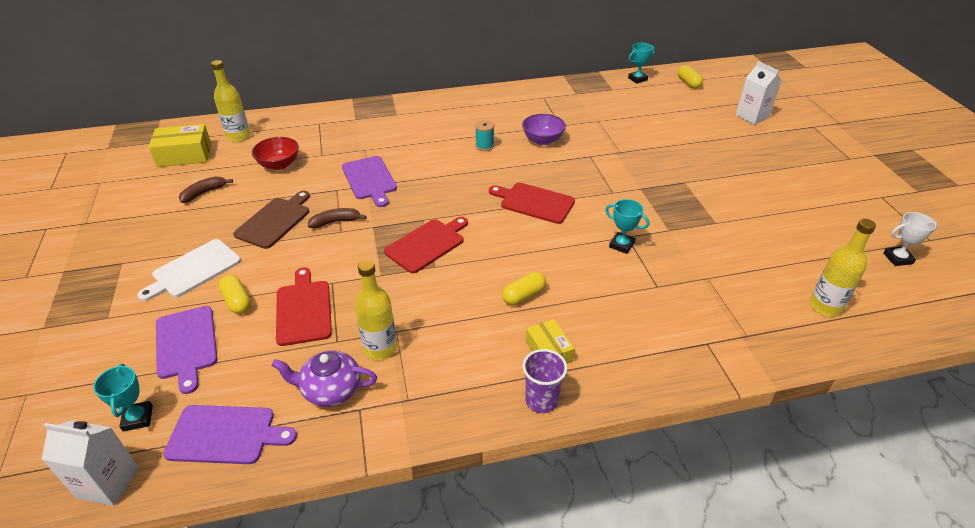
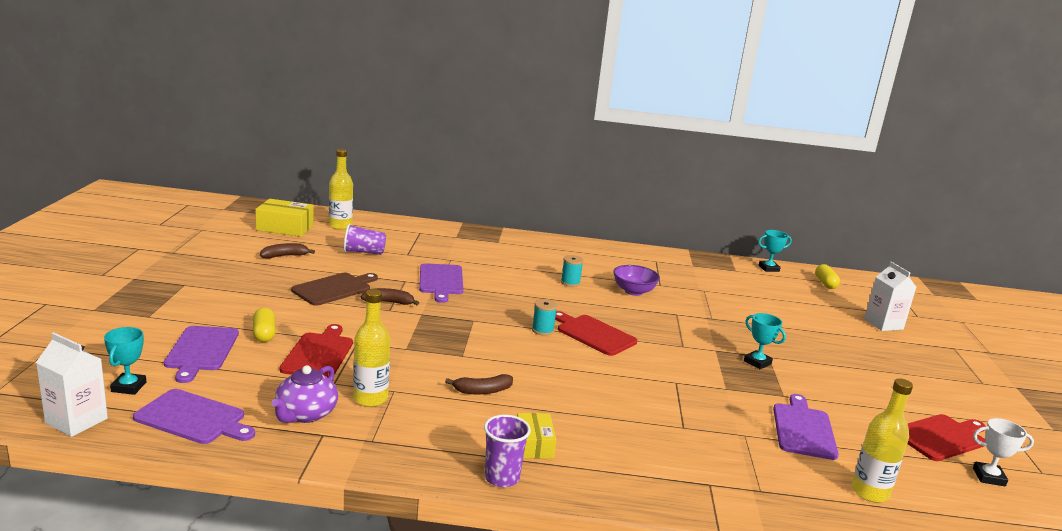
camera: 15 degrees right, 20 degrees down
white cutting board [137,239,241,301] -> none
red bowl [252,137,299,170] -> purple cup [344,224,386,255]
purple teapot [272,350,377,407] -> purple teapot turned 90 degrees counterclockwise [272,365,338,423]
red cutting board [384,217,468,273] -> red cutting board moved to [907,414,985,461]
yellow capsule [502,272,546,305] -> none
turquoise trophy [605,199,650,254] -> turquoise trophy moved to [744,313,786,369]
none -> brown banana [445,374,513,394]
none -> turquoise spool [532,299,557,336]
none -> purple cutting board [773,394,839,460]

